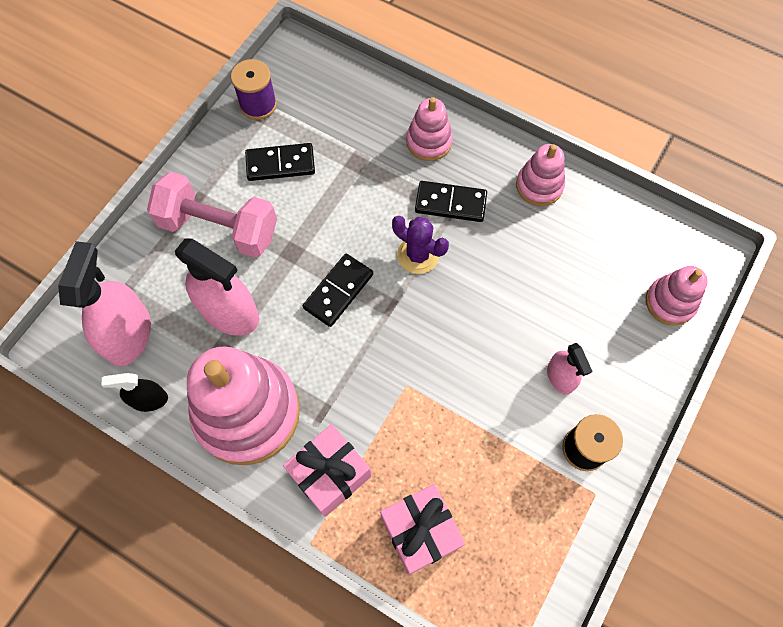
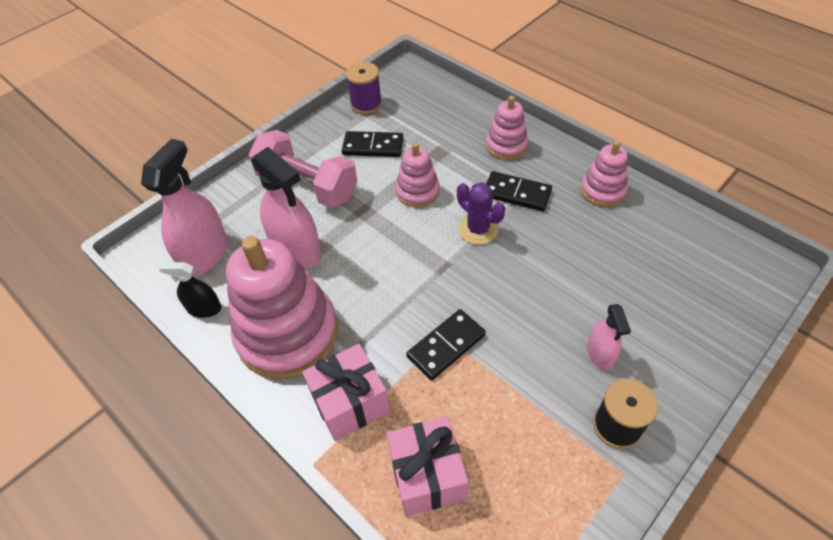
camera: 15 degrees right, 15 degrees down
black domino [303,254,373,327] -> black domino moved to [406,309,486,380]
pink stacking toy [646,266,708,326] -> pink stacking toy moved to [396,143,439,208]

